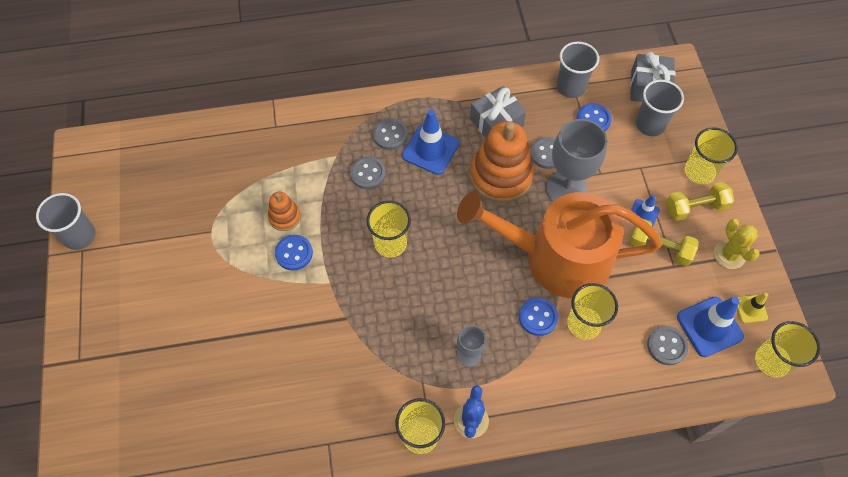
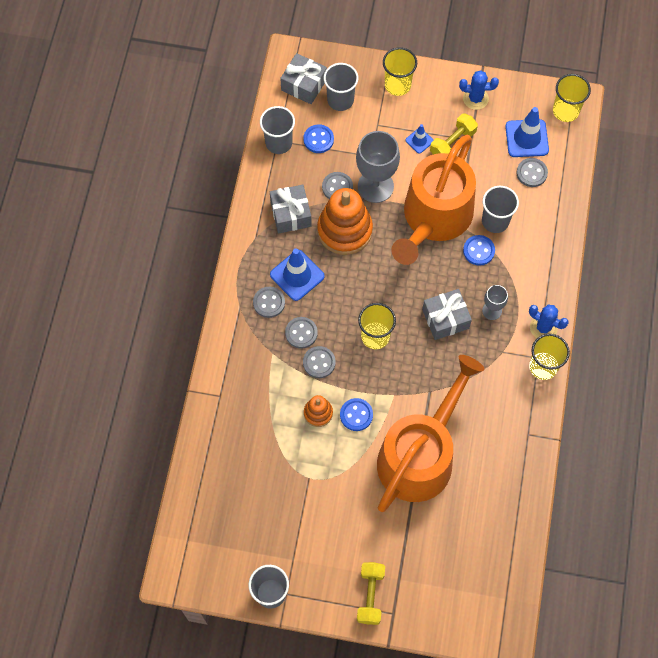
camera: 70 degrees left, 5 degrees up
yellow cup [567,283,618,340] -> grey cup [482,186,519,233]
yellow dumbbell [666,182,734,221] -> yellow dumbbell moved to [357,562,385,625]
yellow cactus [714,218,760,269] -> blue cactus [459,70,499,110]
yellow traffic cone [737,293,768,323] -> none
none -> grey button [303,346,336,378]
none -> orange watering can [377,355,484,512]
none -> grey gift [422,289,472,340]

